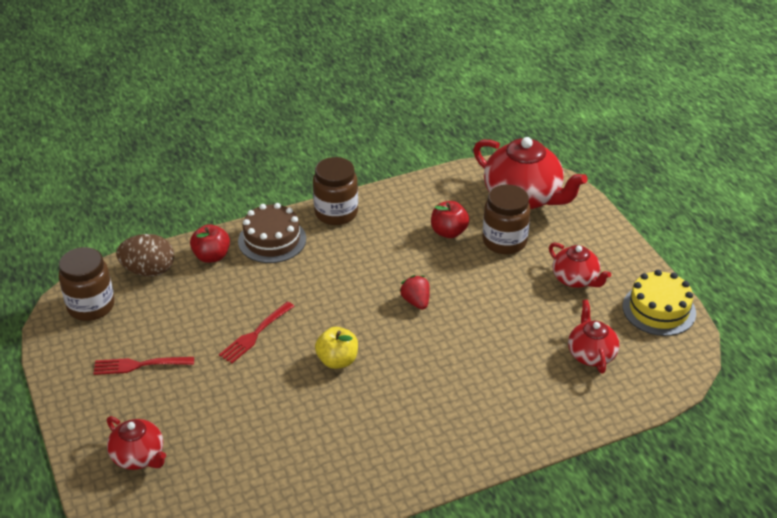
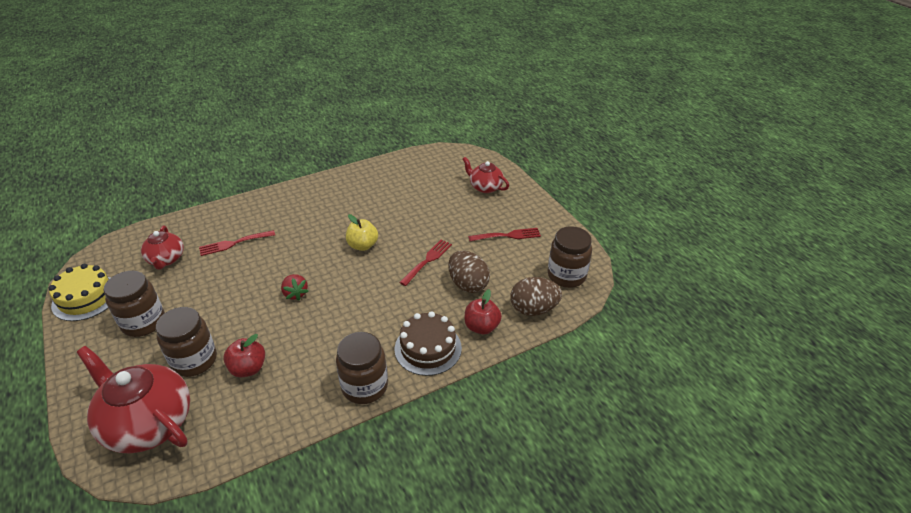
camera: 175 degrees right, 0 degrees up
red teapot [549,242,611,288] -> brown jar [104,271,165,337]
none -> red fork [199,230,275,256]
none -> brown egg [448,251,490,293]

